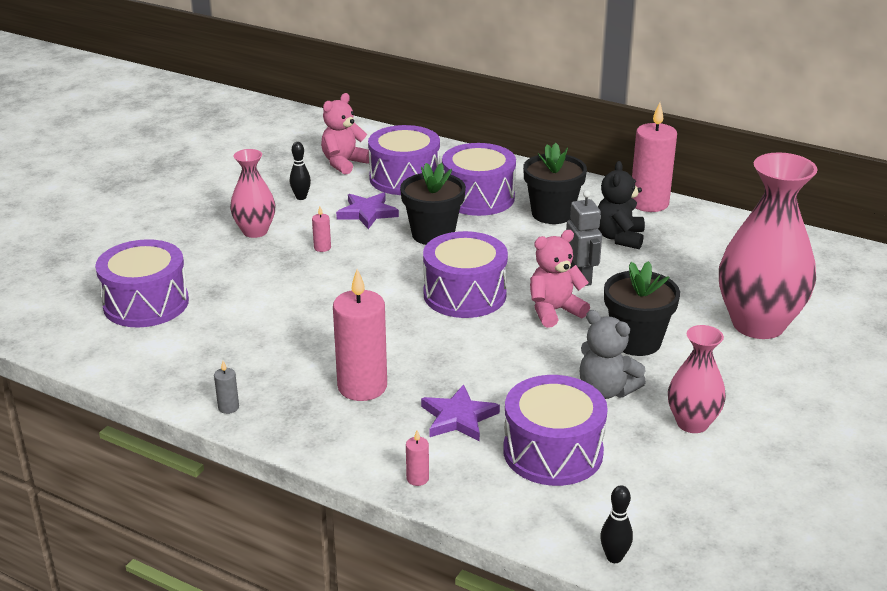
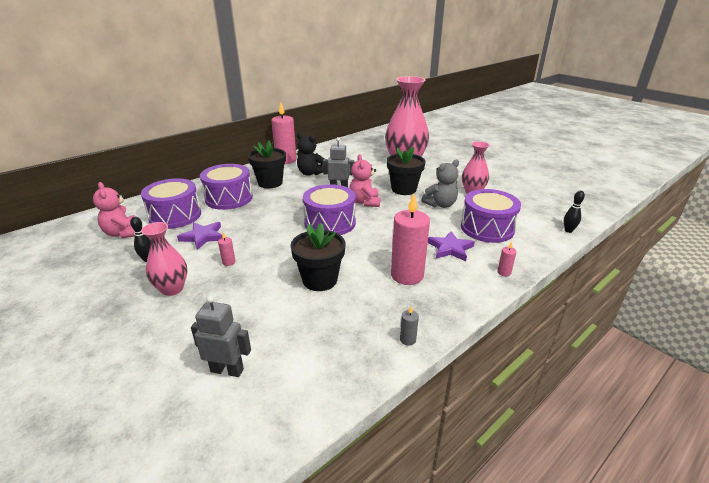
camera: 70 degrees left, 0 degrees up
purple drum [95,239,189,327] -> grey robot [191,295,251,377]
black flower pot [400,163,466,245] -> black flower pot moved to [290,223,346,291]

